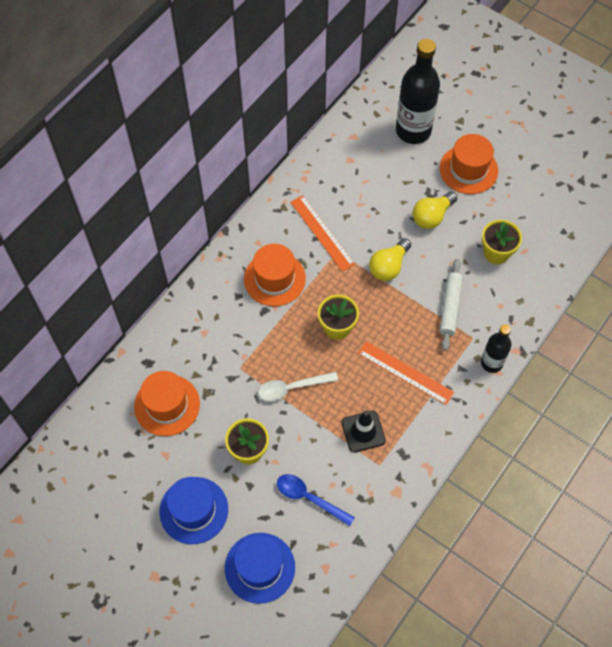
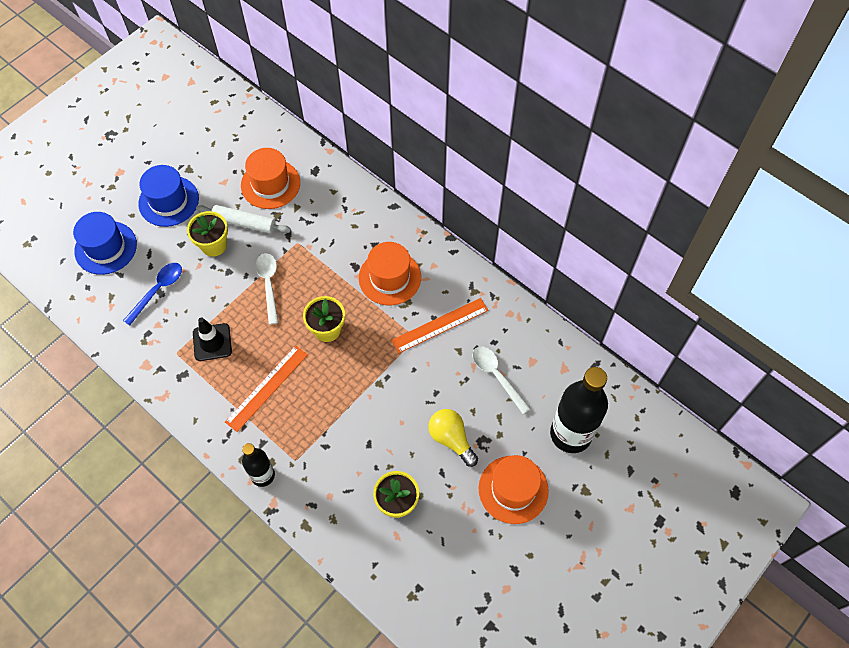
camera: 95 degrees right, 0 degrees up
yellow light bulb [369,238,411,281] -> none
white rolling pin [439,259,463,351] -> white rolling pin moved to [196,205,291,234]
none -> white spoon [473,346,531,414]

